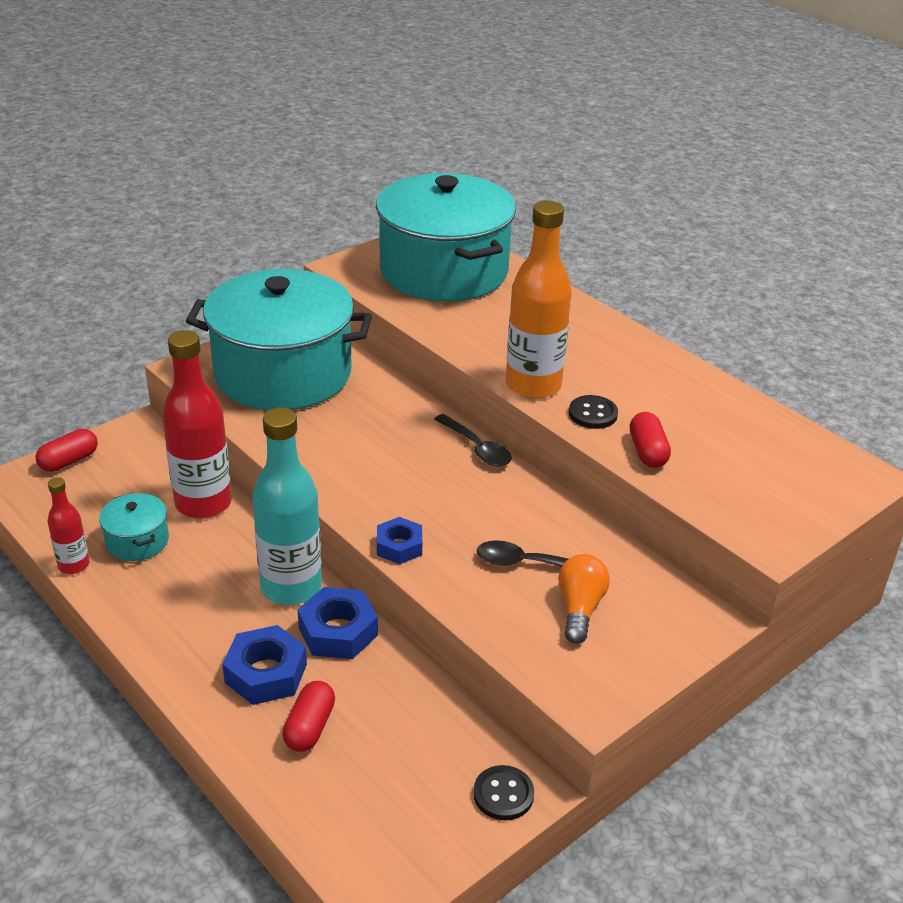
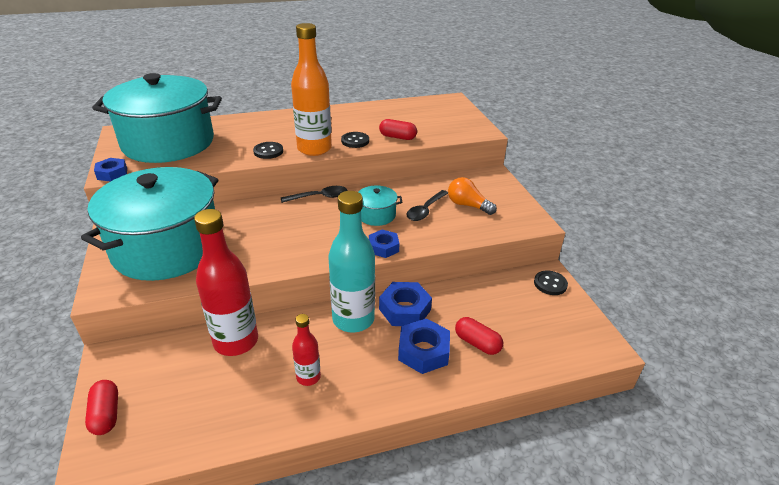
camera: 65 degrees left, 0 degrees up
red bottle [48,477,90,574] -> red bottle moved to [292,314,321,386]
turquoise pot [99,493,169,561] -> turquoise pot moved to [358,185,402,226]
none -> blue nut [94,158,127,182]
none -> black button [253,142,283,159]

